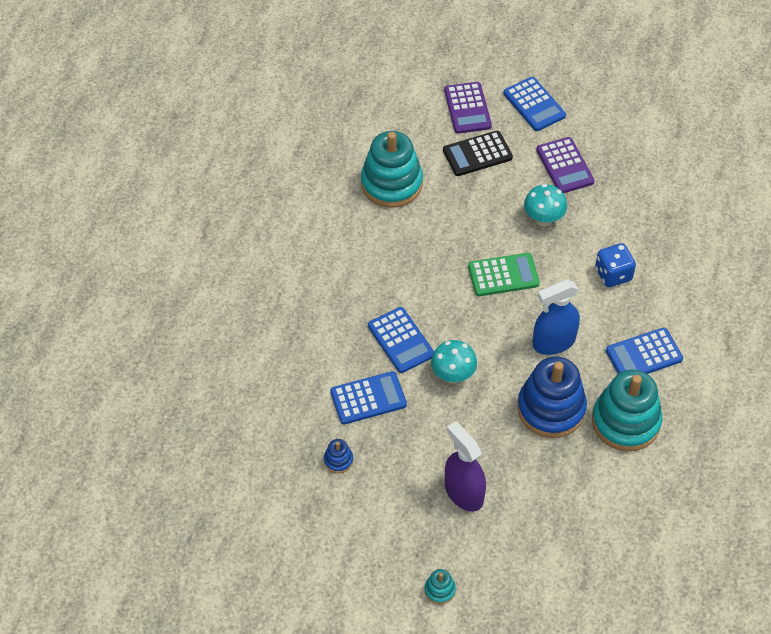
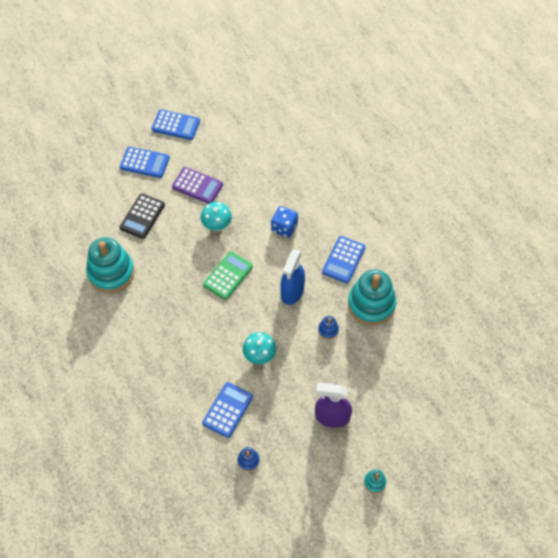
camera: 45 degrees left, 5 degrees up
blue calculator [368,307,434,373] -> blue calculator moved to [152,109,200,140]
purple calculator [444,82,492,134] -> none
blue stacking toy [517,356,587,438] -> blue stacking toy [318,316,339,339], size x0.42

